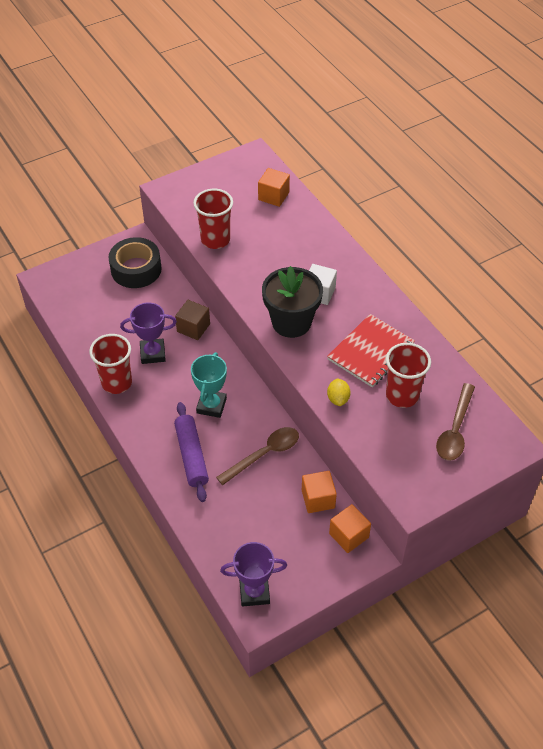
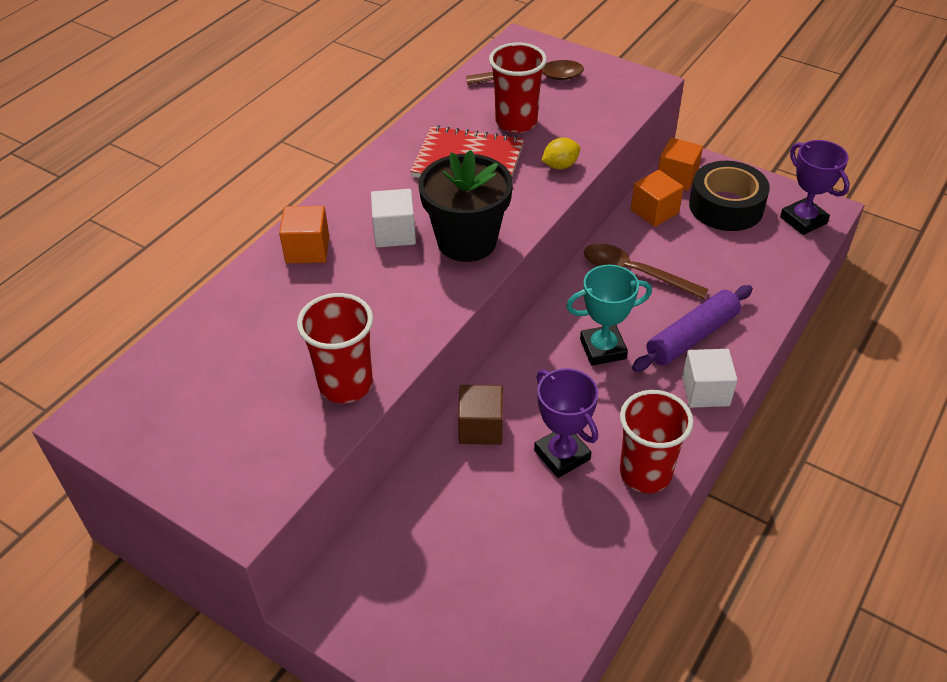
camera: 115 degrees left, 5 degrees down
black tape [109,237,162,288] -> black tape moved to [689,161,770,231]
orange cube [258,168,290,207] -> orange cube moved to [279,206,329,263]
none -> white cube [682,349,737,408]

